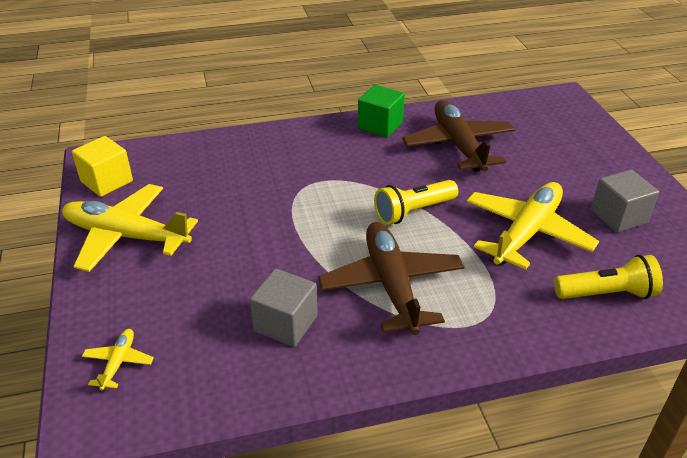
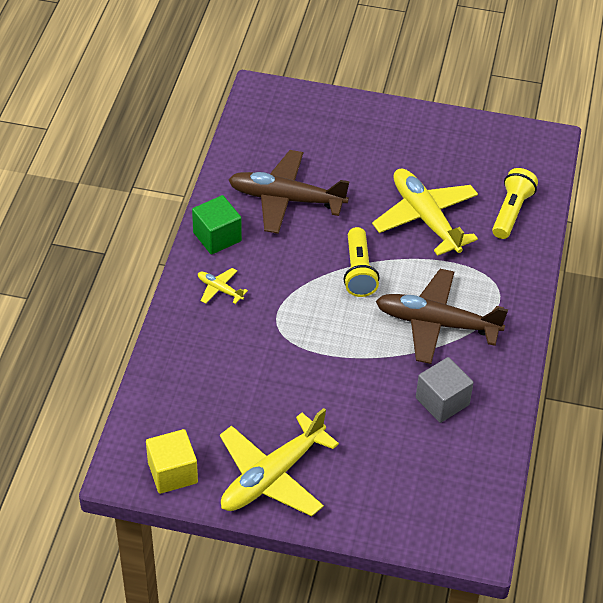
camera: 65 degrees left, 10 degrees up
yellow plane [82,329,154,391] -> yellow plane moved to [198,268,248,304]
grey cube [591,170,659,233] -> none

